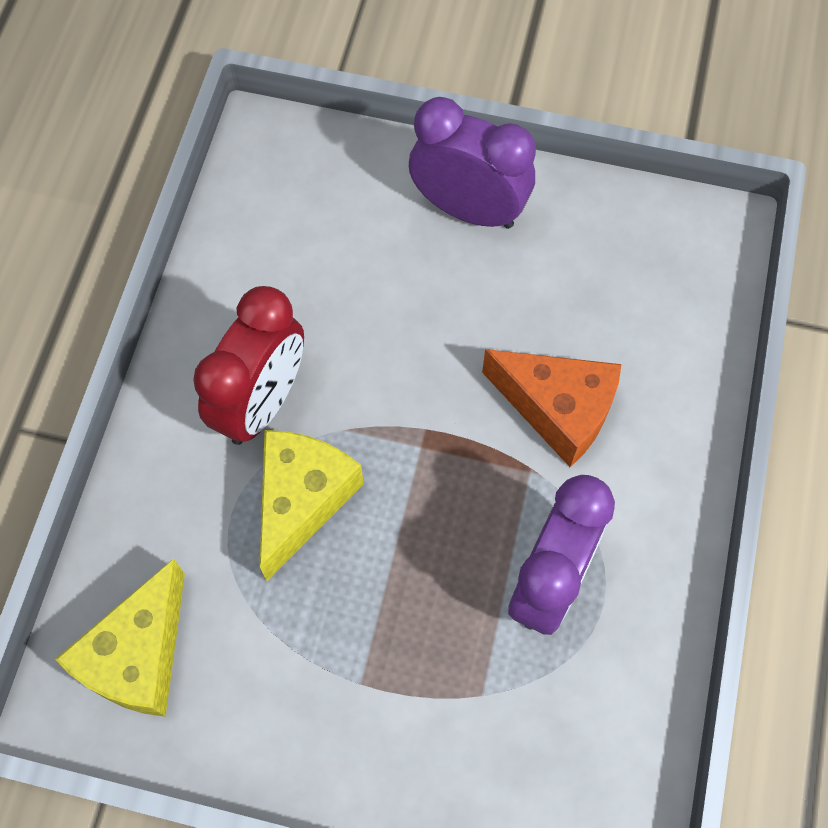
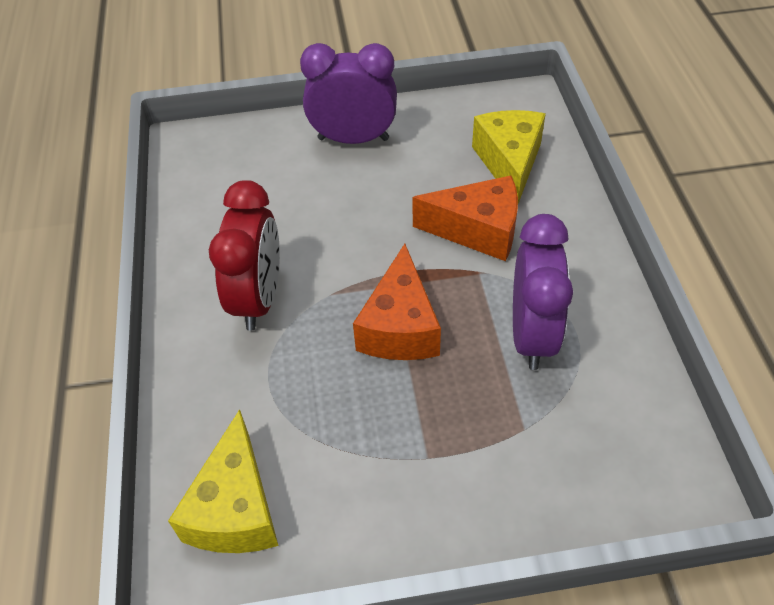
camera: 20 degrees left, 15 degrees down
yellow cheese [260,430,364,581] -> yellow cheese moved to [472,110,546,204]
none -> orange cheese [353,244,441,360]

